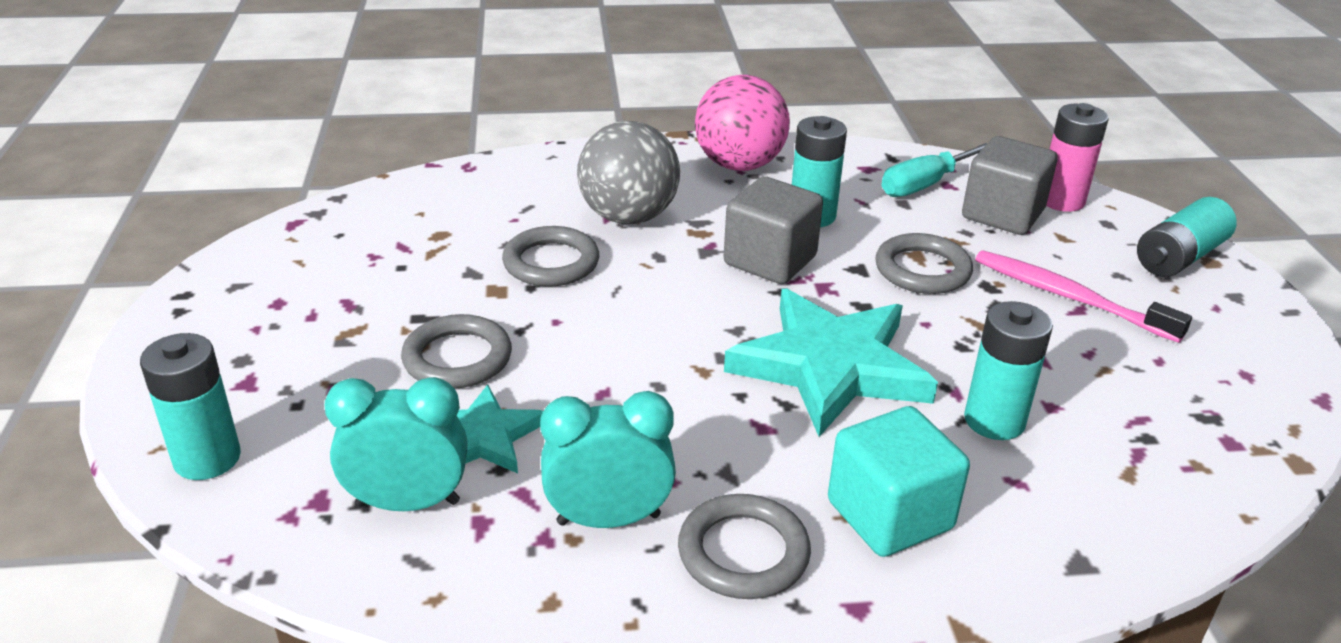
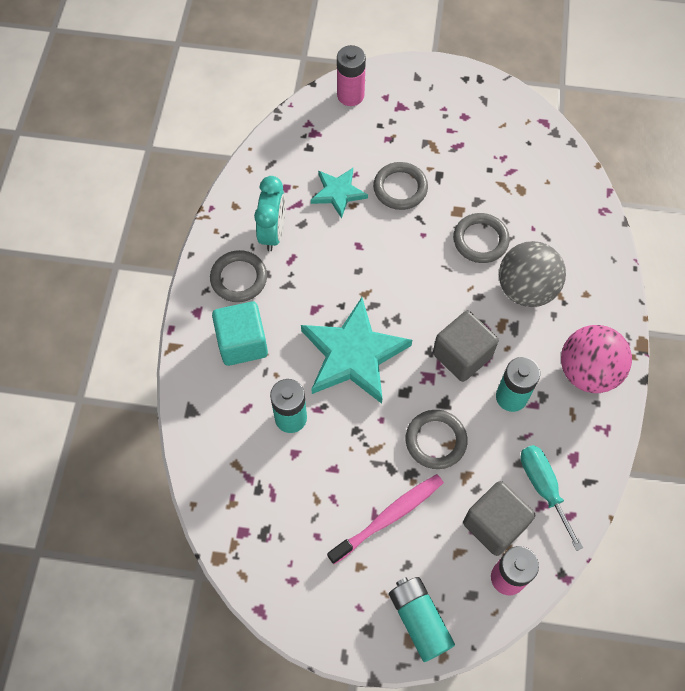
camera: 105 degrees right, 30 degrees up
turquoise battery [140,333,241,480] -> pink battery [337,45,366,106]
turquoise clock [324,377,468,511] -> none

